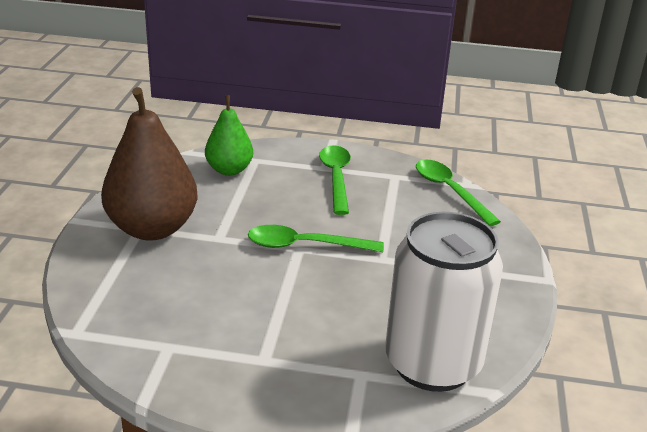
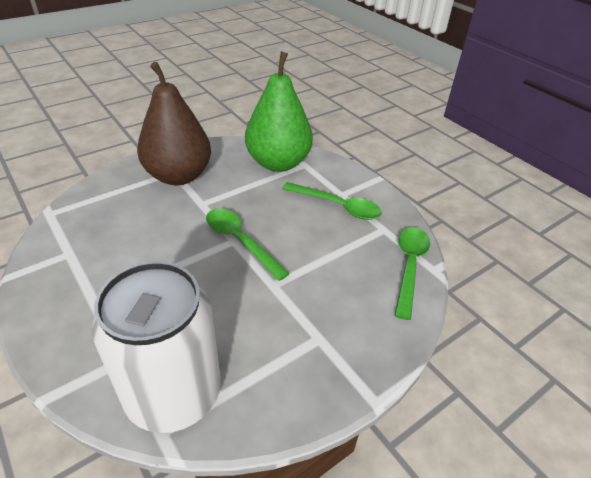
camera: 45 degrees right, 10 degrees up
green pear [205,95,253,176] -> green pear [245,51,313,172], size x1.71
green spoon [319,145,351,215] -> green spoon turned 75 degrees clockwise [282,182,382,220]

